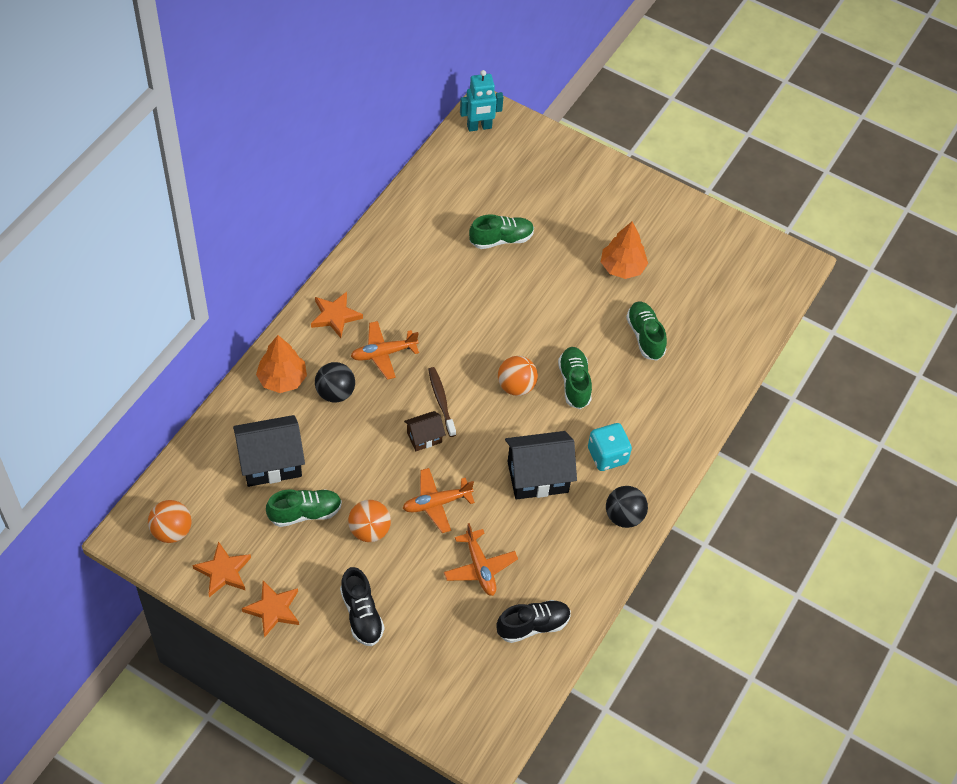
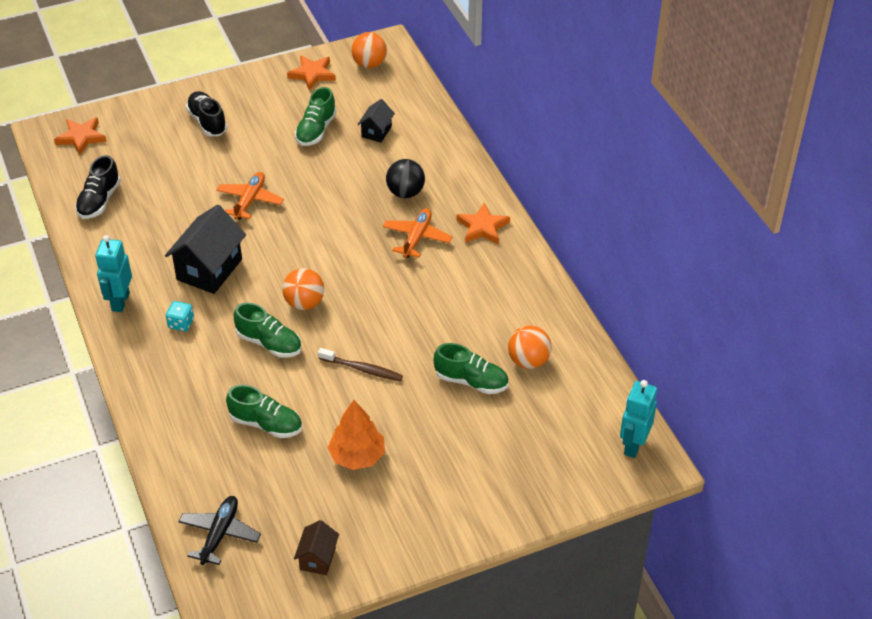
camera: 130 degrees right, 10 degrees down
black house [233,415,305,487] -> black house [357,99,395,142], size x0.53
orange star [242,581,299,638] -> orange star moved to [54,117,107,155]
orange tree [256,335,307,393] -> none
black shoe [340,567,384,646] -> black shoe turned 45 degrees clockwise [186,91,227,136]
orange ball [348,500,391,542] -> orange ball moved to [508,325,552,369]
brown house [404,411,446,451] -> brown house moved to [294,520,339,575]
brown toothbrush [428,367,456,437] -> brown toothbrush moved to [318,348,403,381]
orange plane [444,523,518,596] -> none
green shoe [469,214,534,249] -> green shoe turned 90 degrees counterclockwise [434,343,508,394]
turquoise dice [588,423,632,471] -> turquoise dice [166,301,194,332], size x0.62
black ball [606,486,648,528] -> turquoise robot [95,235,132,312]
none -> black plane [179,496,261,565]

